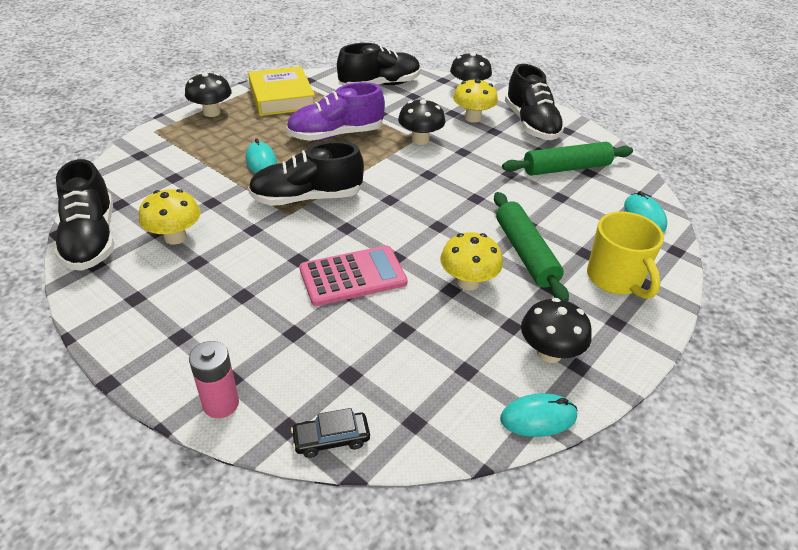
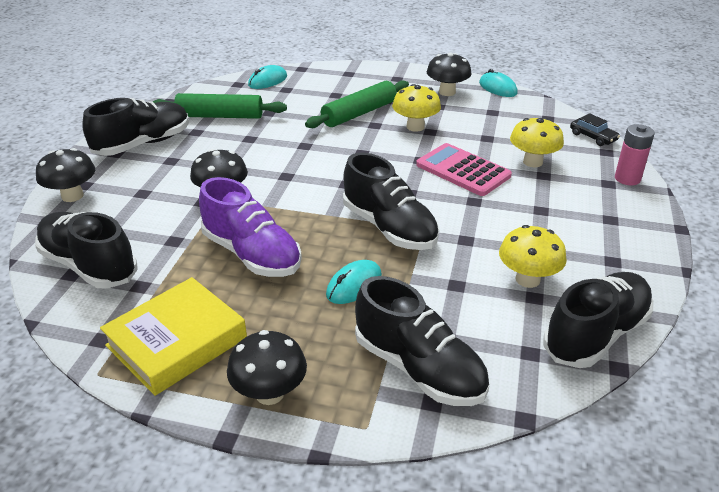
camera: 115 degrees left, 5 degrees down
yellow mushroom [453,78,498,123] -> yellow mushroom moved to [510,117,564,167]
green rolling pin [502,142,633,176] -> green rolling pin turned 45 degrees counterclockwise [153,93,287,119]
yellow mug [587,212,664,299] -> none
none -> black shoe [355,276,489,406]

